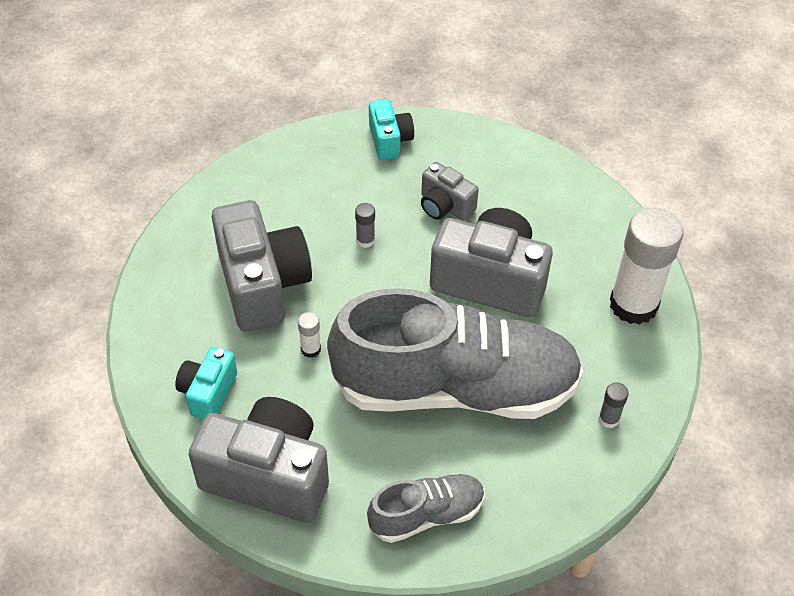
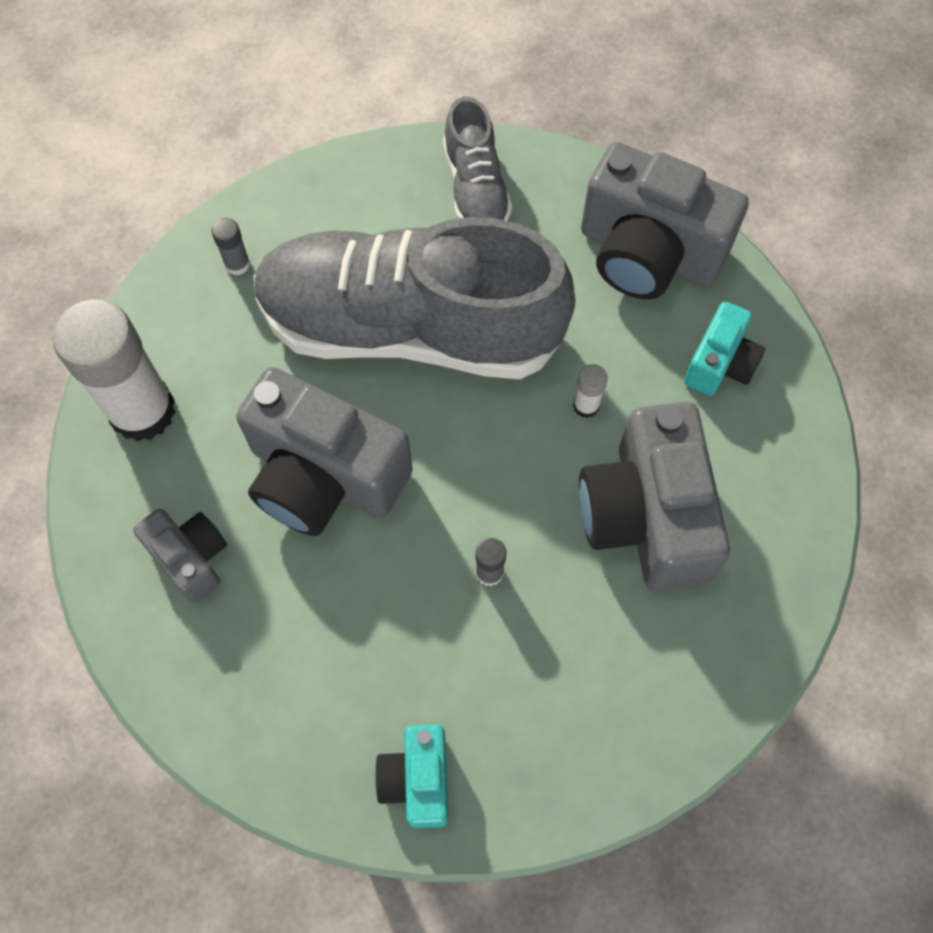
camera: 170 degrees left, 15 degrees up
grey shoe [367,473,485,543] -> grey shoe turned 90 degrees counterclockwise [443,97,512,221]
grey camera [421,162,479,221] -> grey camera moved to [133,509,227,603]

